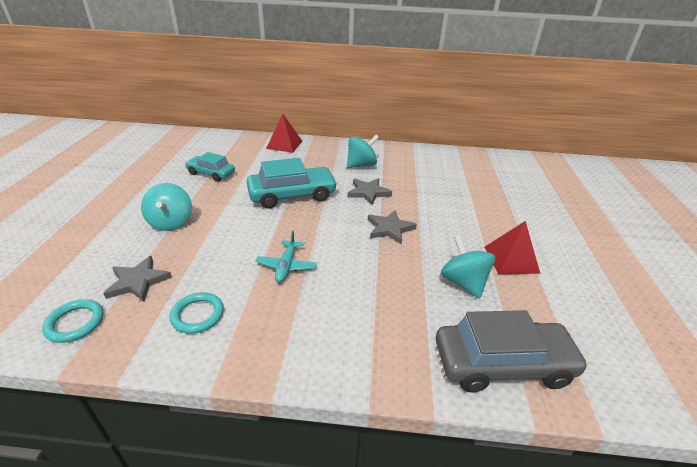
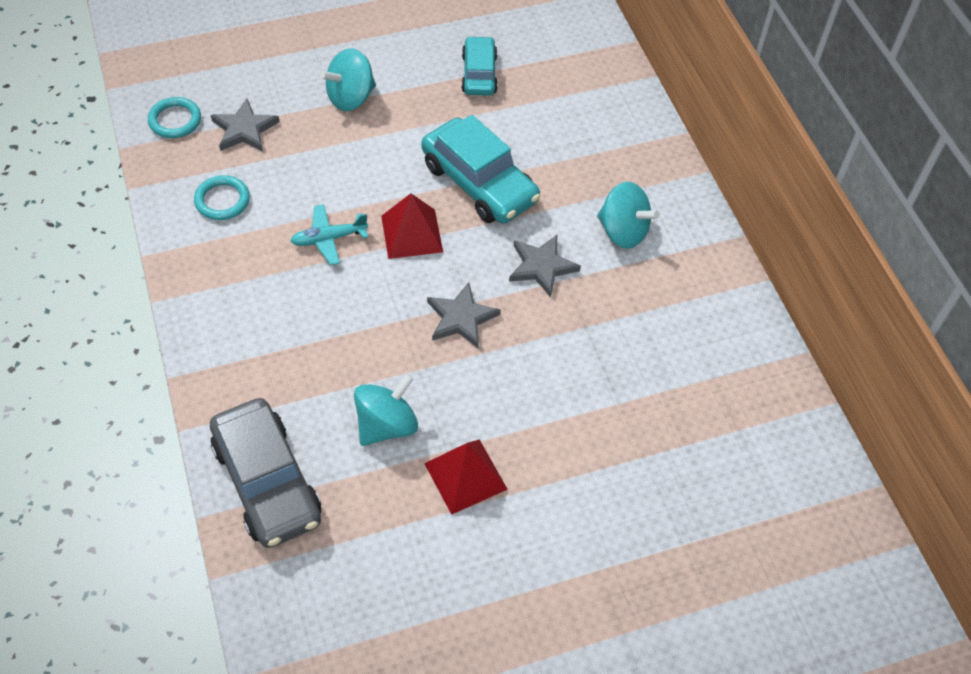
camera: 65 degrees right, 20 degrees up
red pyramid [266,113,302,153] -> red pyramid moved to [381,193,443,259]

